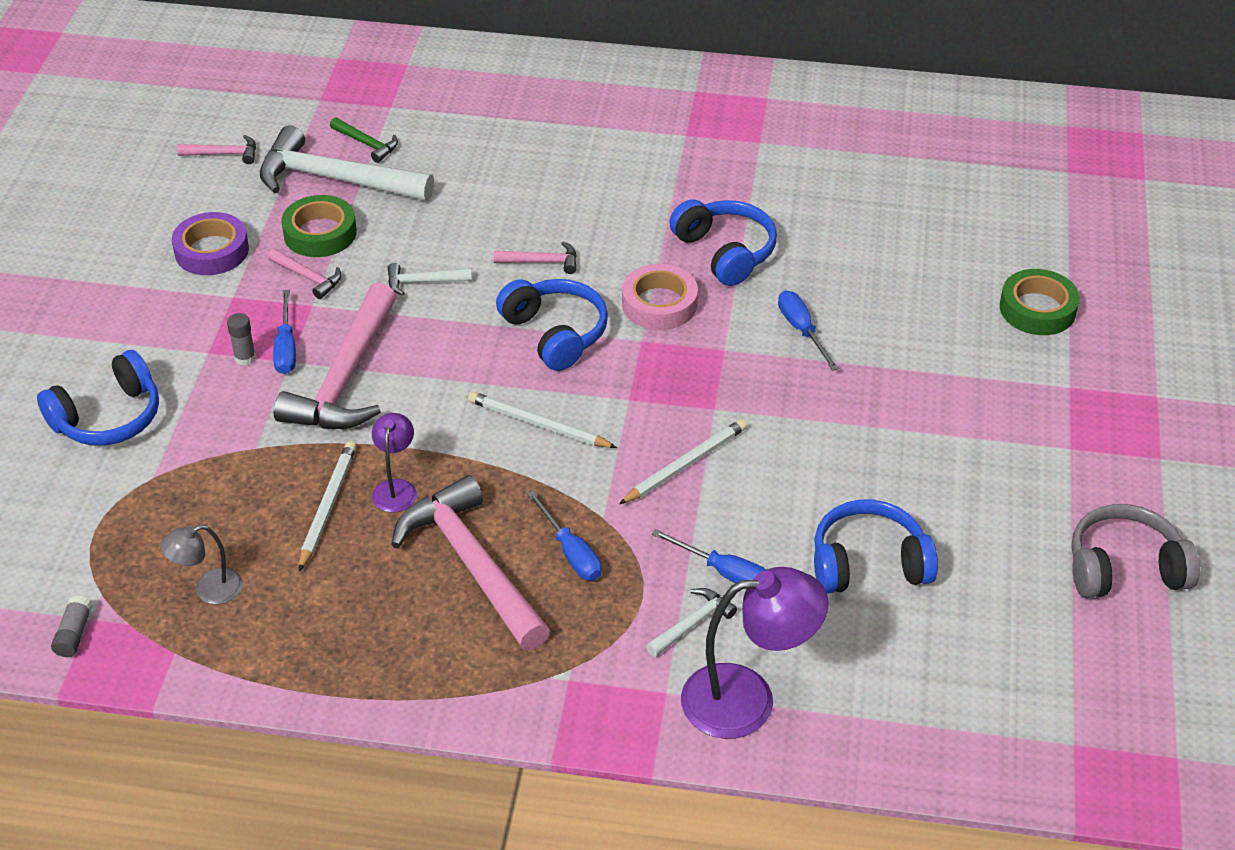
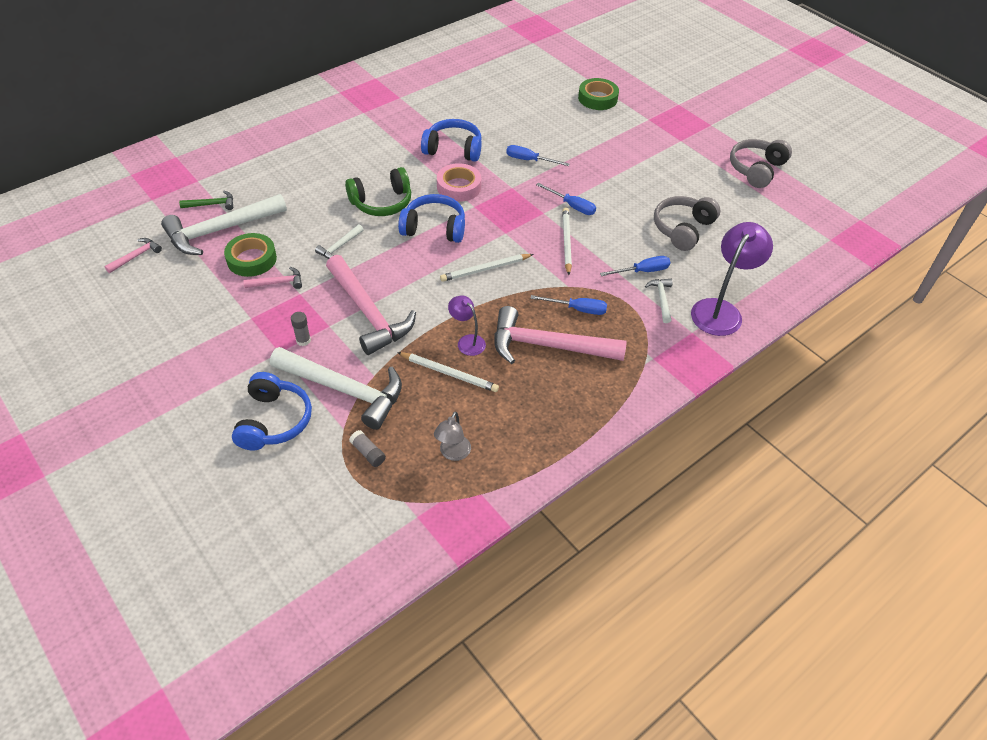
camera: 50 degrees left, 5 degrees up
grey glue stick [51,595,93,657] -> grey glue stick moved to [349,430,386,467]
purple tape [172,212,249,275] -> none
blue screwdriver [273,290,296,374] -> blue screwdriver moved to [536,183,596,215]
white pencil [299,441,356,571] -> white pencil turned 150 degrees clockwise [397,352,499,392]
pink hammer [494,241,577,274] -> green headphones [345,167,411,216]
blue headphones [814,499,938,594] -> grey headphones [654,196,720,251]
none -> white hammer [270,347,402,430]

